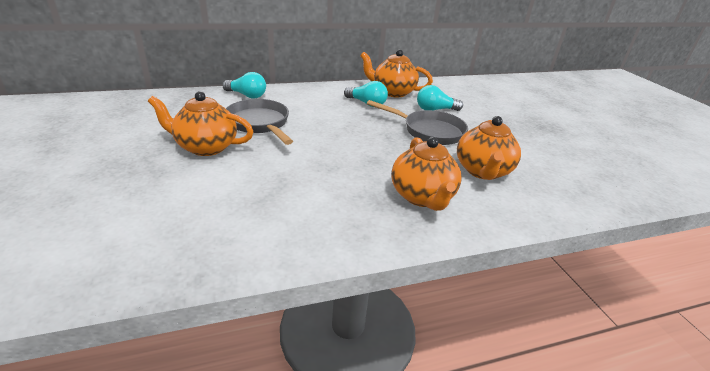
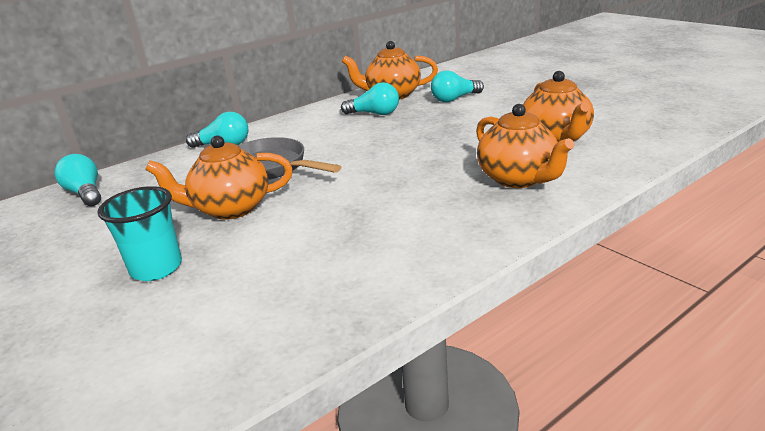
camera: 15 degrees left, 5 degrees down
grey pan [367,100,468,145] -> none
none -> turquoise light bulb [54,154,101,206]
none -> turquoise cup [97,186,182,281]

